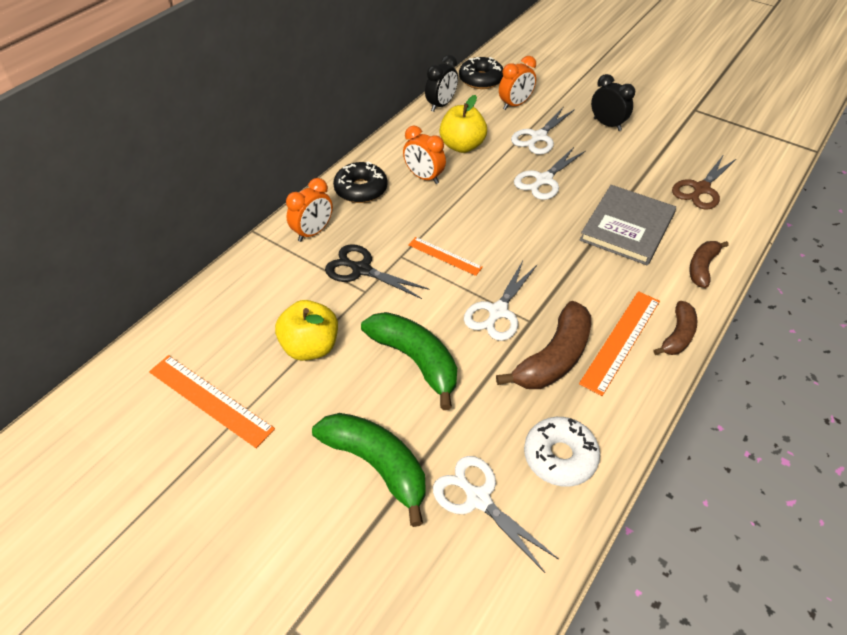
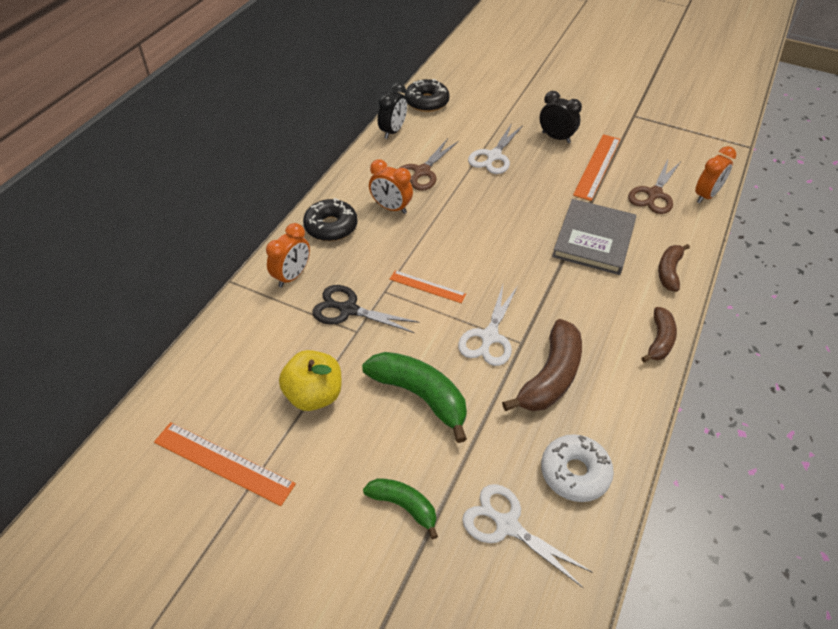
camera: 10 degrees left, 0 degrees up
green banana [312,413,426,527] -> green banana [363,478,438,539], size x0.60
yellow apple [440,95,487,153] -> brown scissors [399,138,458,191]
orange clock [499,56,536,110] -> orange clock moved to [695,146,736,203]
white scissors [514,147,586,200] -> none
orange ruler [579,291,660,396] -> orange ruler moved to [573,134,620,201]

